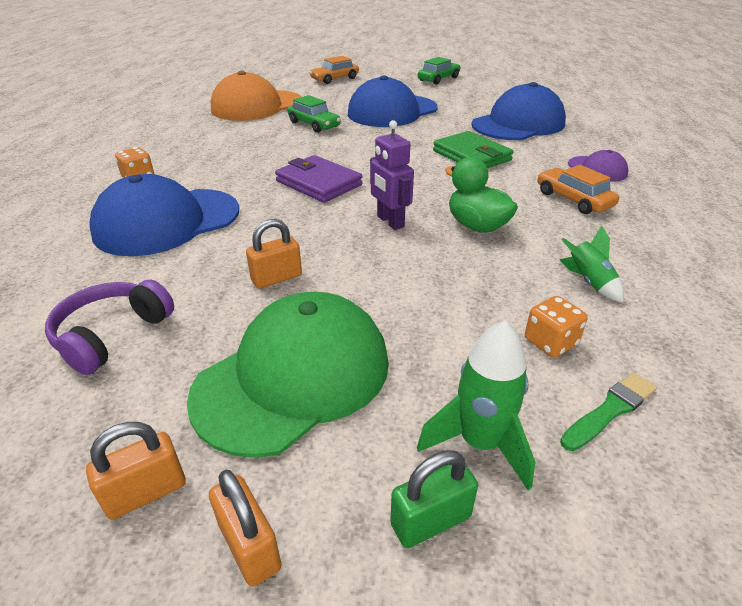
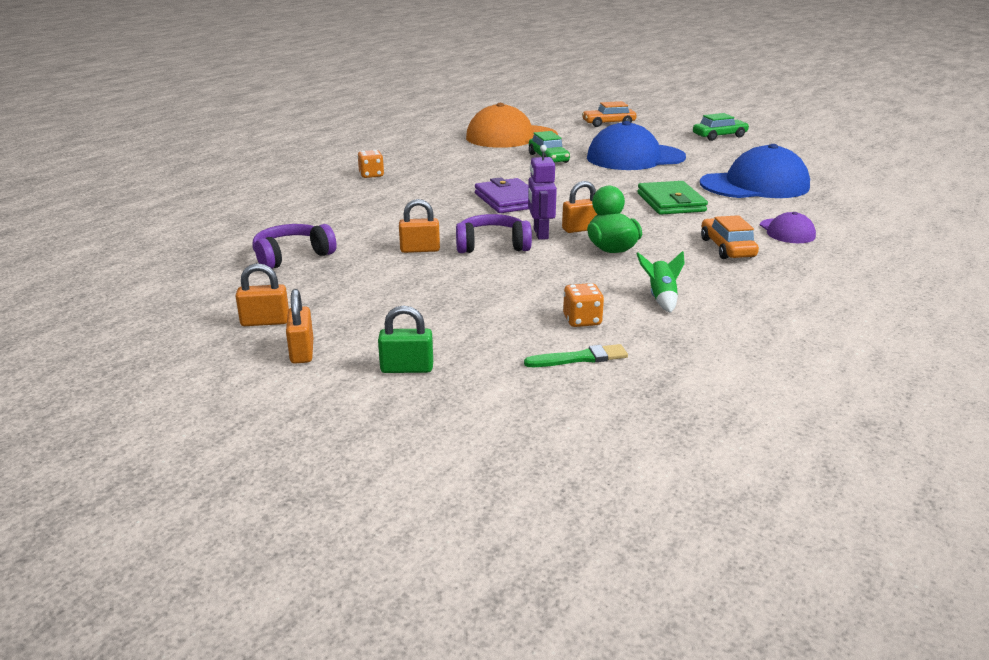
camera: 25 degrees right, 10 degrees down
blue cap [89,174,239,256] -> none
green cap [187,292,389,458] -> none
green rocket [417,320,535,490] -> none
none -> purple headphones [456,214,532,253]
none -> orange padlock [562,181,598,233]

